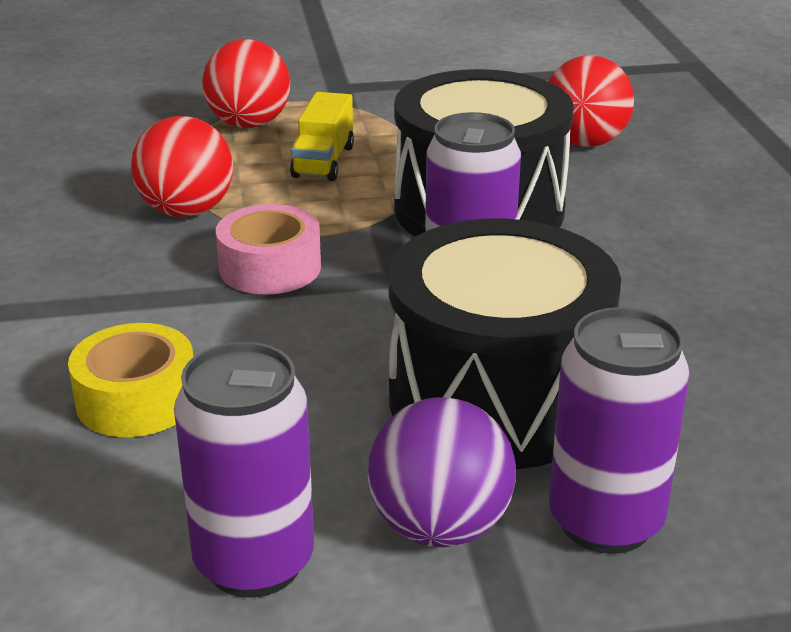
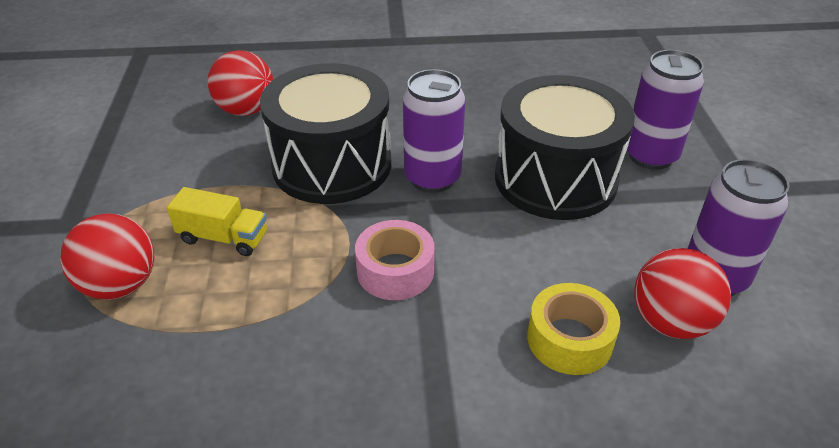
camera: 85 degrees left, 10 degrees up
red ball [131,116,233,217] -> red ball moved to [634,248,731,339]
purple ball [368,397,516,547] -> none

